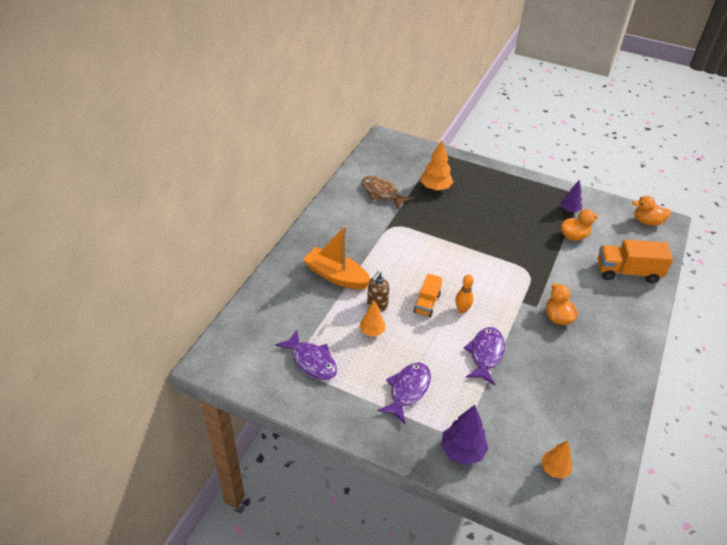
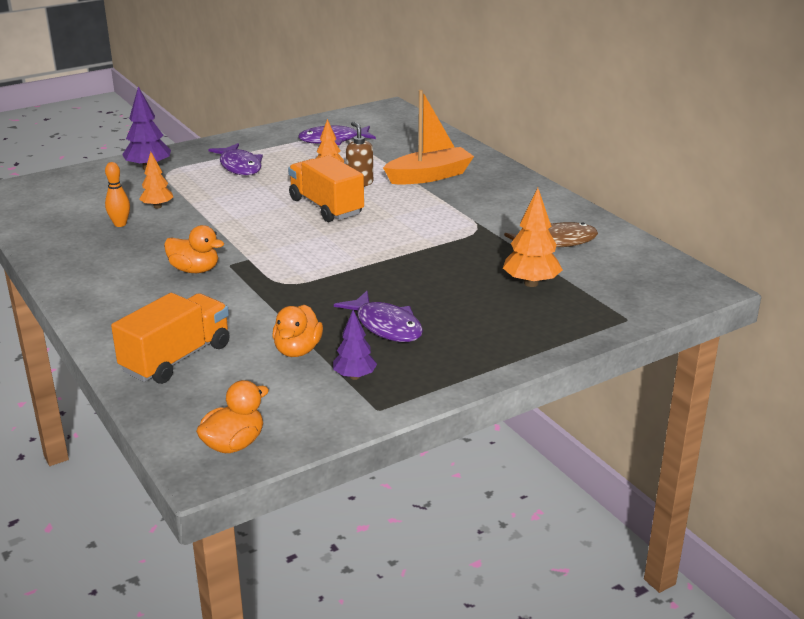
camera: 125 degrees right, 15 degrees down
orange truck [414,274,443,317] -> orange truck [288,155,364,222], size x1.64
orange bowling pin [455,275,474,313] -> orange bowling pin moved to [105,162,130,227]
purple fish [464,327,505,385] -> purple fish moved to [334,291,423,342]
orange tree [541,441,572,479] -> orange tree moved to [139,152,173,209]

